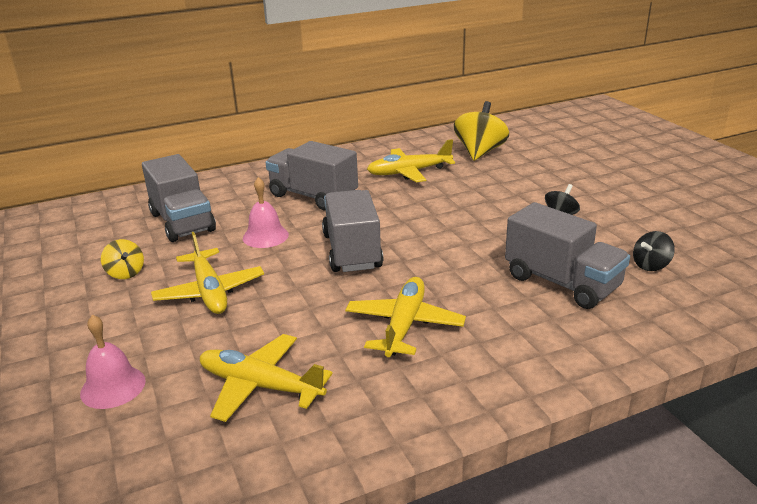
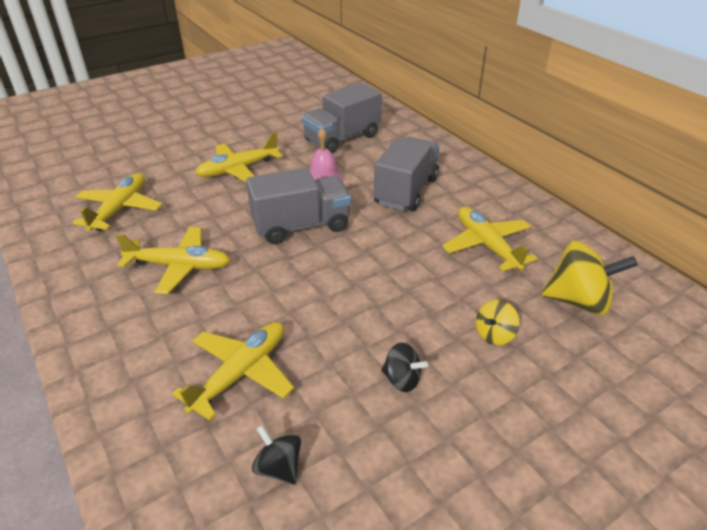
camera: 80 degrees right, 10 degrees up
pink bell [80,315,146,409] -> none
yellow spinning top [101,239,144,279] -> yellow spinning top moved to [476,300,519,345]
grey truck [505,202,630,309] -> yellow plane [172,322,294,421]

